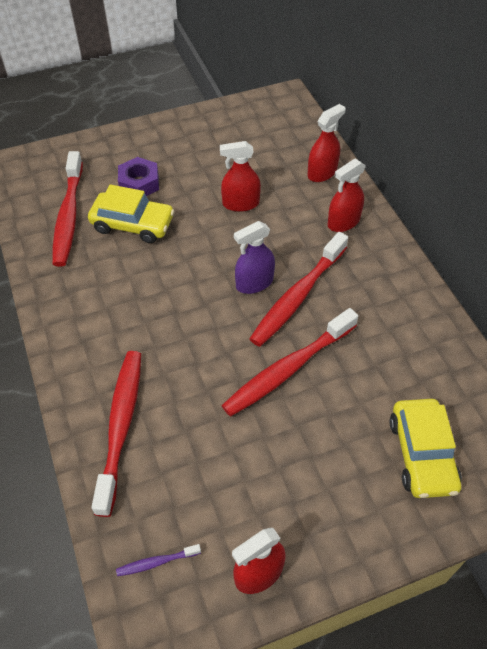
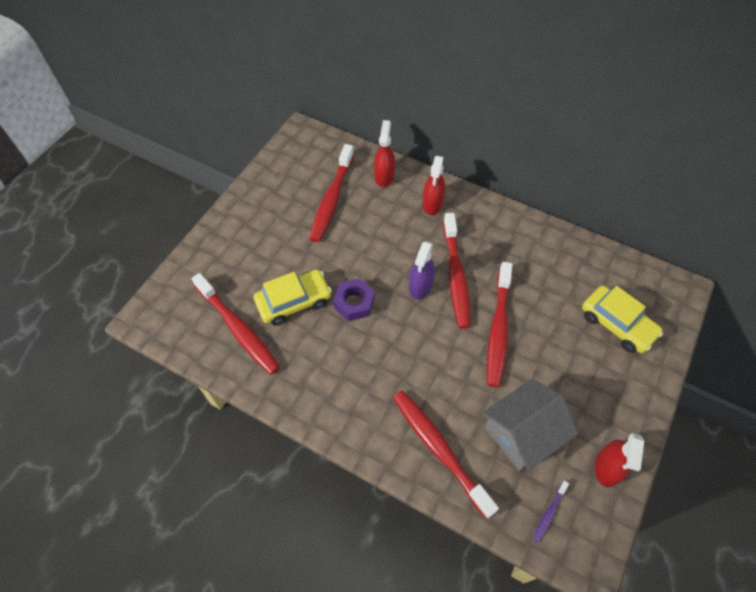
camera: 40 degrees left, 5 degrees up
purple nut [118,157,159,196] -> purple nut moved to [333,278,375,321]
red spray bottle [220,141,261,212] -> none
none -> red toothbrush [309,144,354,242]
none -> grey house [483,379,578,471]

